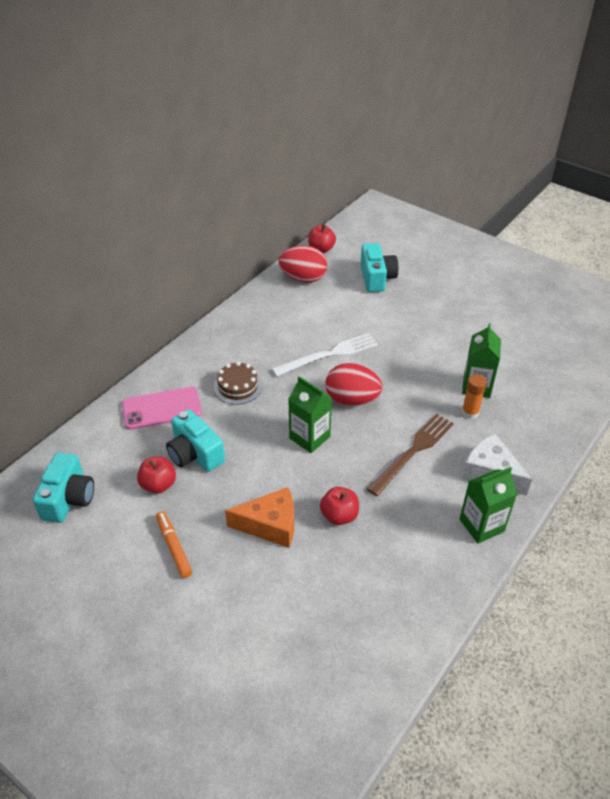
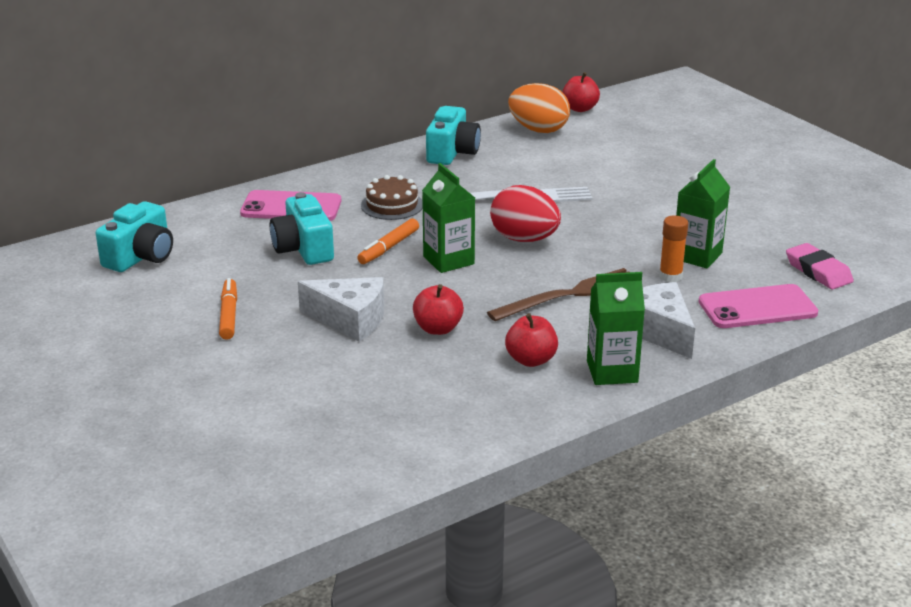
camera: 20 degrees right, 15 degrees down
red apple [137,456,176,494] -> red apple moved to [505,313,558,367]
orange cheese [225,487,294,548] -> white cheese [298,277,384,342]
red egg [279,245,327,283] -> orange egg [508,83,570,133]
turquoise camera [360,243,398,292] -> turquoise camera moved to [426,106,481,165]
none -> orange marker [357,218,419,264]
none -> pink phone [698,284,818,328]
none -> pink eraser [786,243,854,289]

